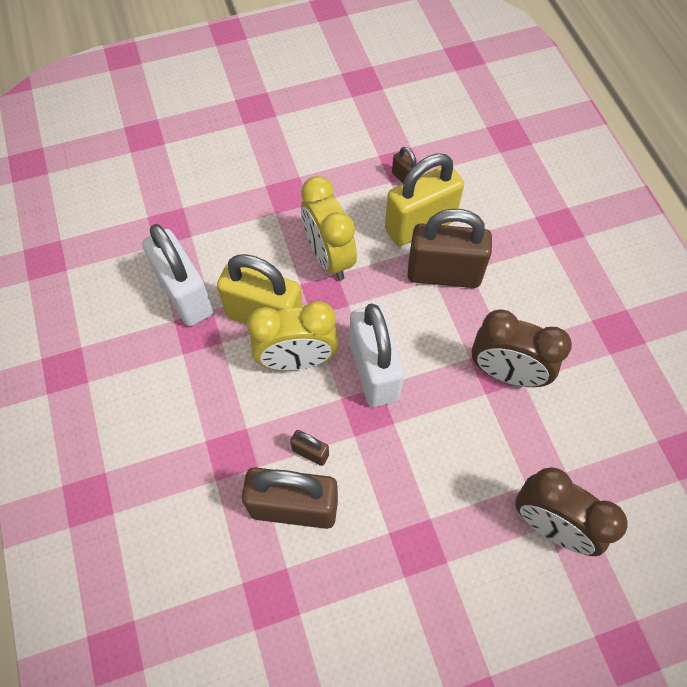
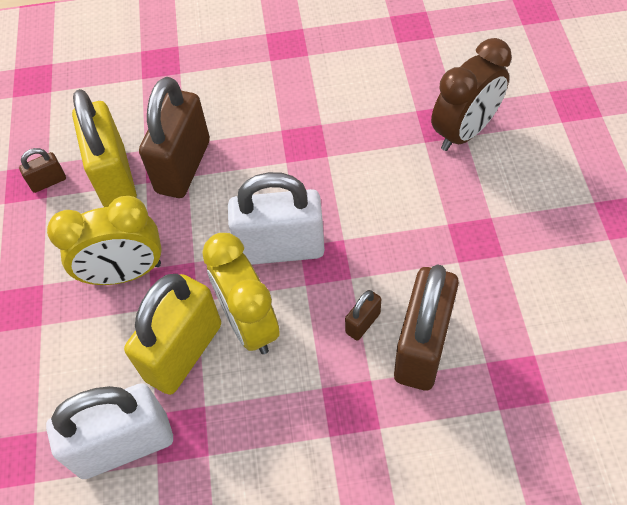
camera: 75 degrees left, 5 degrees down
yellow clock [247,301,338,370] -> yellow clock turned 150 degrees clockwise [202,233,280,354]
brown clock [472,310,572,387] -> none

